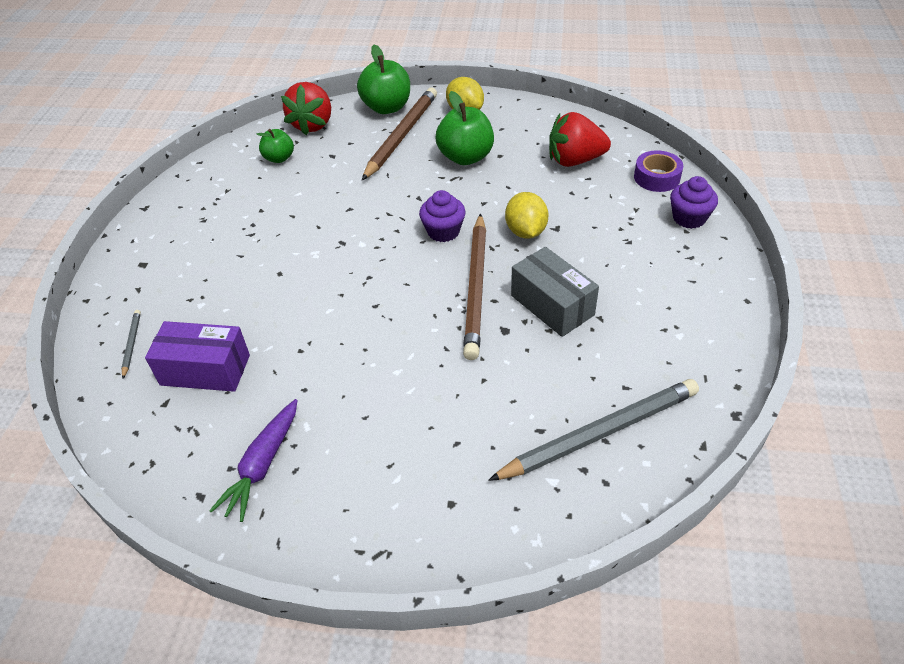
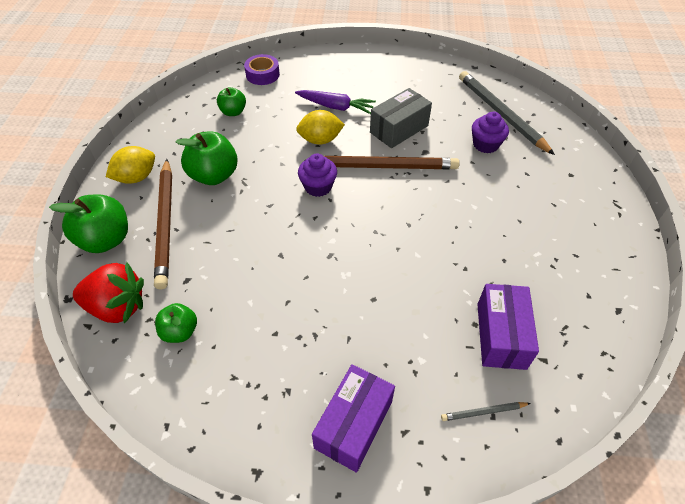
camera: 95 degrees left, 5 degrees up
purple carrot [209,399,297,522] -> purple carrot moved to [295,90,376,114]
brown pencil [362,87,437,180] -> brown pencil turned 120 degrees counterclockwise [154,159,172,289]
red strawberry [549,112,611,167] -> green apple [217,87,246,116]
purple cupcake [670,176,718,229] -> purple cupcake moved to [472,112,509,153]
none -> purple box [312,364,395,473]

